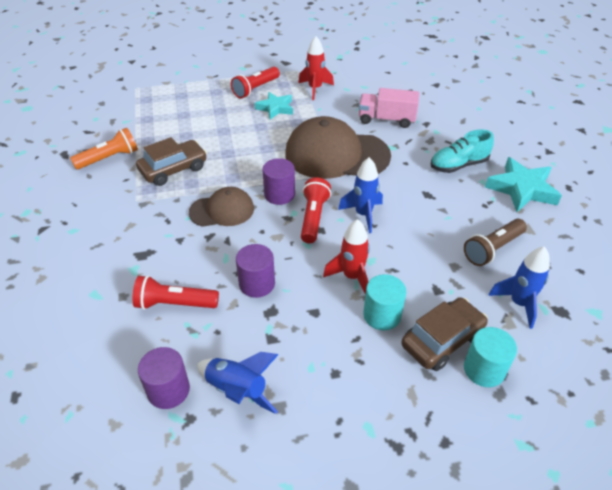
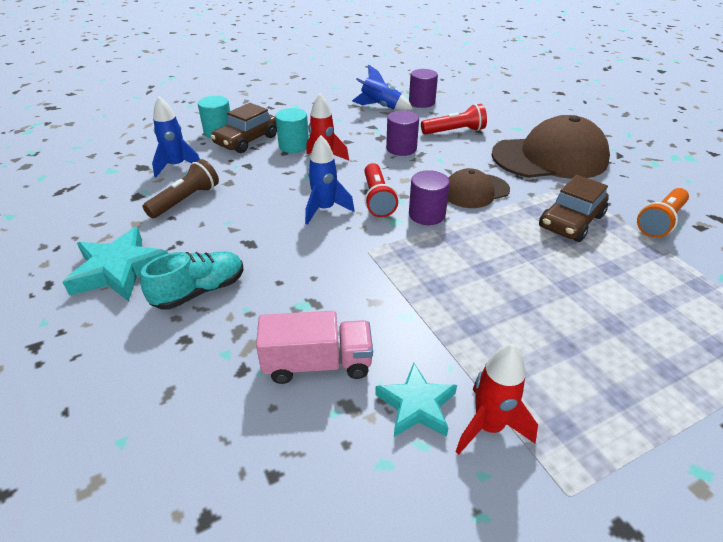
camera: 165 degrees right, 5 degrees down
red flashlight [231,67,280,99] -> none
turquoise star [255,92,293,119] -> turquoise star moved to [375,363,457,437]
brown cap [285,116,391,179] -> brown cap moved to [491,115,610,179]

